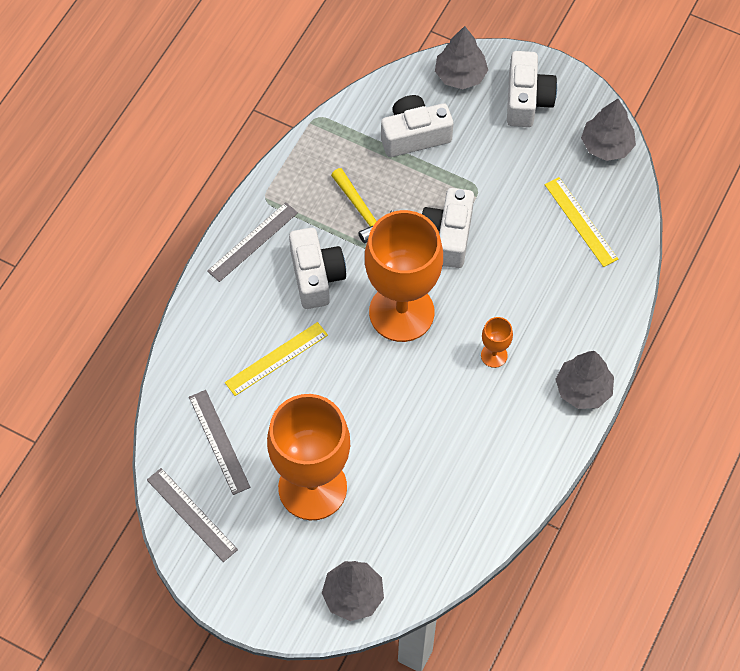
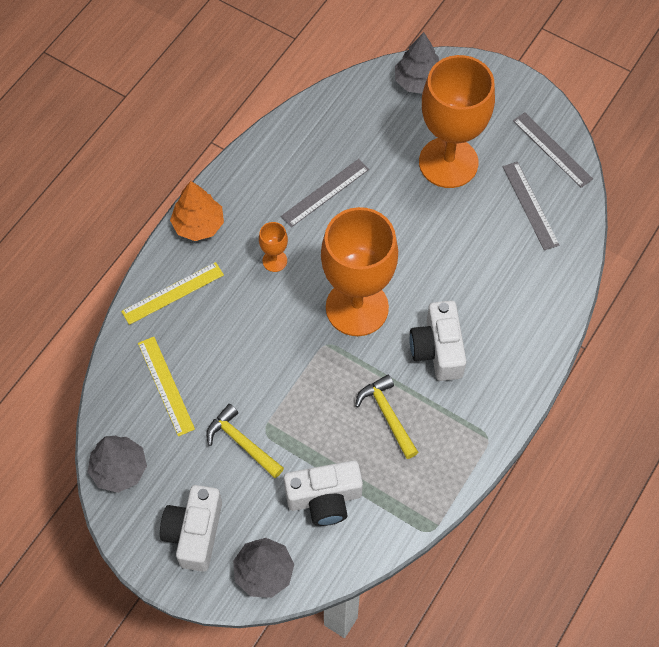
camera: 175 degrees left, 0 degrees up
grey ruler [207,202,298,282] -> grey ruler moved to [281,159,369,227]
yellow ruler [225,322,328,396] -> yellow ruler moved to [121,262,224,325]
white camera [422,188,474,268] -> none
grey tree [555,351,614,409] -> orange tree [170,181,224,241]
none -> yellow hammer [206,404,284,478]

